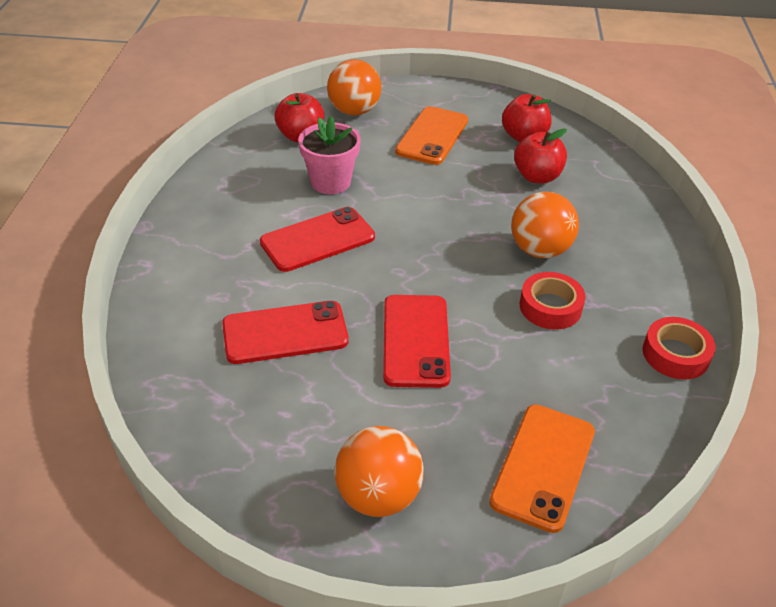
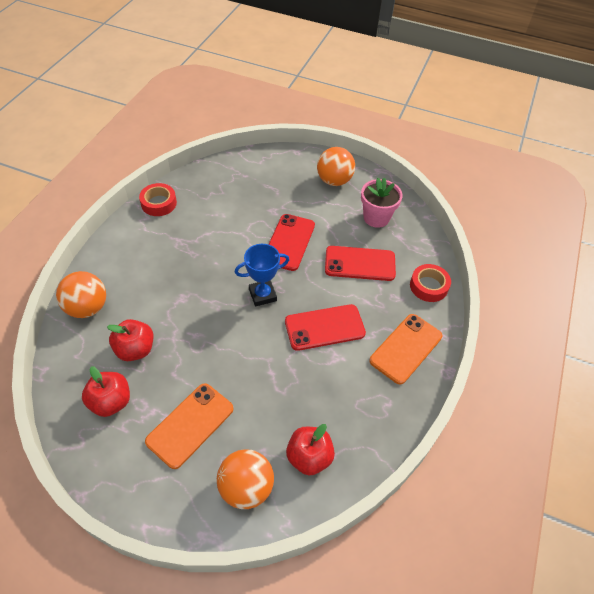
camera: 165 degrees left, 10 degrees up
pink flower pot [298,116,361,194] -> pink flower pot moved to [361,177,403,228]
orange phone [489,404,595,533] -> orange phone moved to [369,314,442,385]
orange ball [511,192,579,258] -> orange ball moved to [56,271,106,318]
red tape [520,272,586,330] -> red tape moved to [410,264,451,302]
none -> blue trophy [235,244,289,307]

